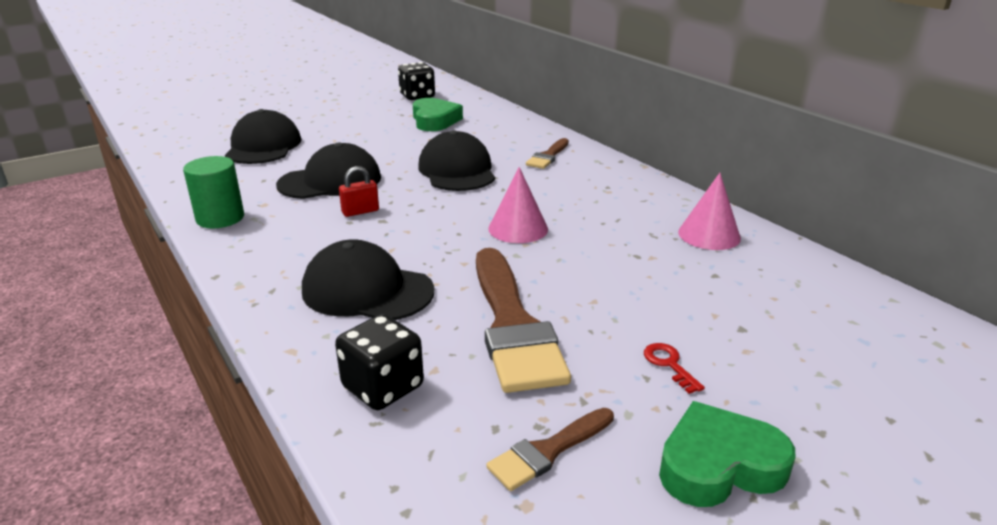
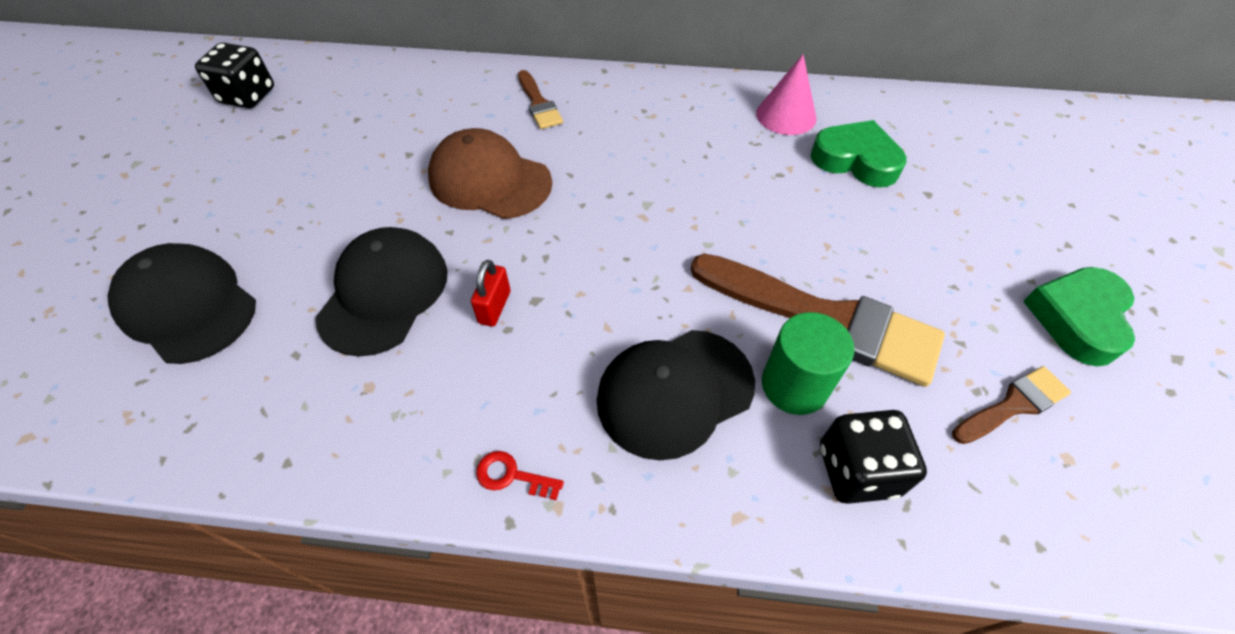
camera: 50 degrees left, 25 degrees up
green cylinder [183,156,244,228] -> green cylinder moved to [762,312,855,415]
green heart [413,98,463,131] -> green heart moved to [811,120,907,187]
black cap [418,130,495,191] -> brown cap [428,128,552,219]
brown brush [486,408,614,491] -> brown brush turned 120 degrees counterclockwise [952,366,1071,444]
pink cone [488,167,548,243] -> none
red key [644,343,705,394] -> red key moved to [476,451,564,500]

